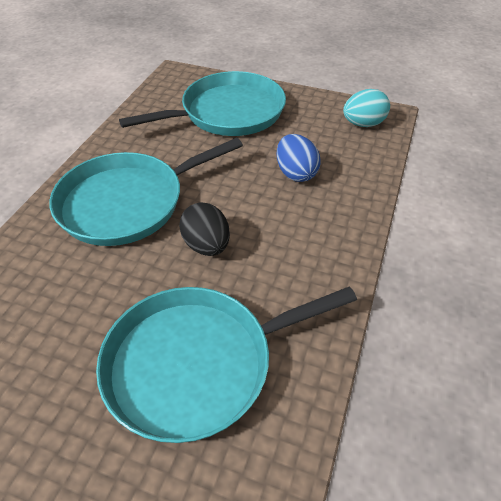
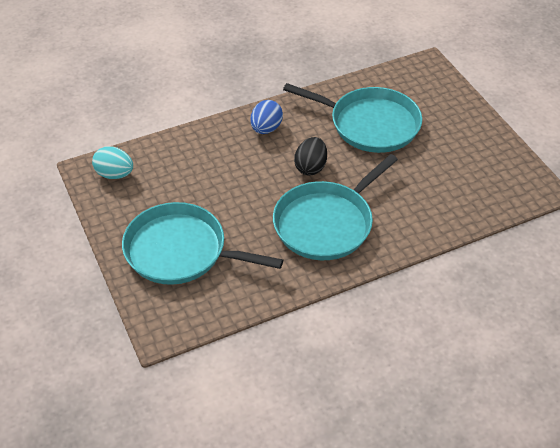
camera: 135 degrees left, 0 degrees up
turquoise pan [49,138,243,246] -> turquoise pan turned 120 degrees clockwise [273,154,398,260]
blue egg [277,134,321,182] -> blue egg moved to [250,100,283,134]

